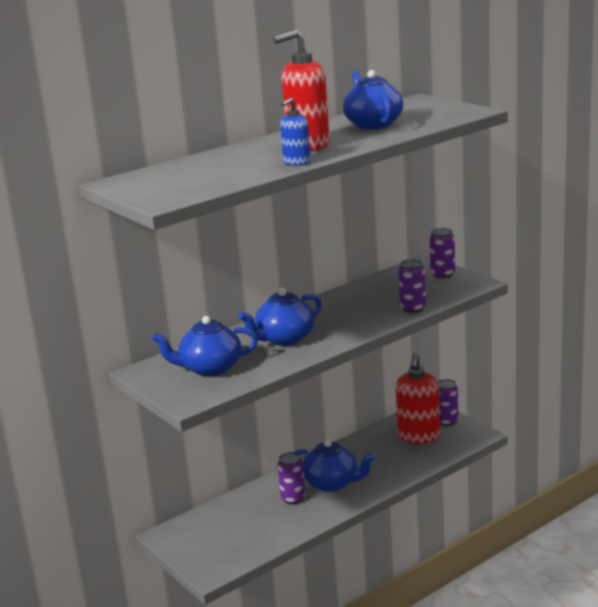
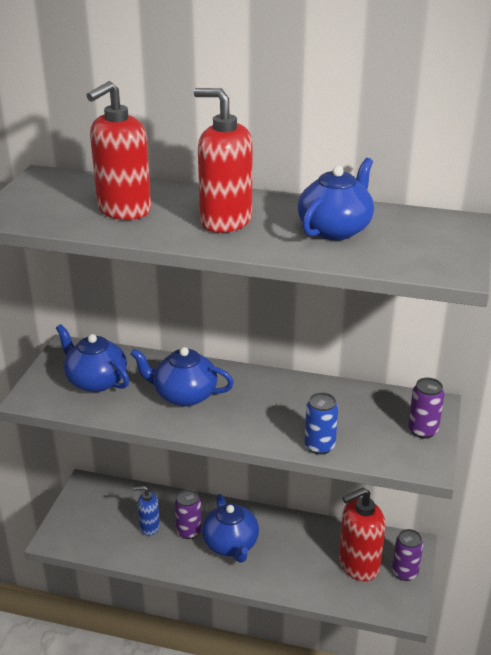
camera: 50 degrees right, 10 degrees up
blue soap dispenser [280,97,311,166] -> blue soap dispenser moved to [133,486,160,536]
purple can [398,259,426,313] -> blue can [305,392,338,455]
none -> red soap dispenser [87,81,151,220]

